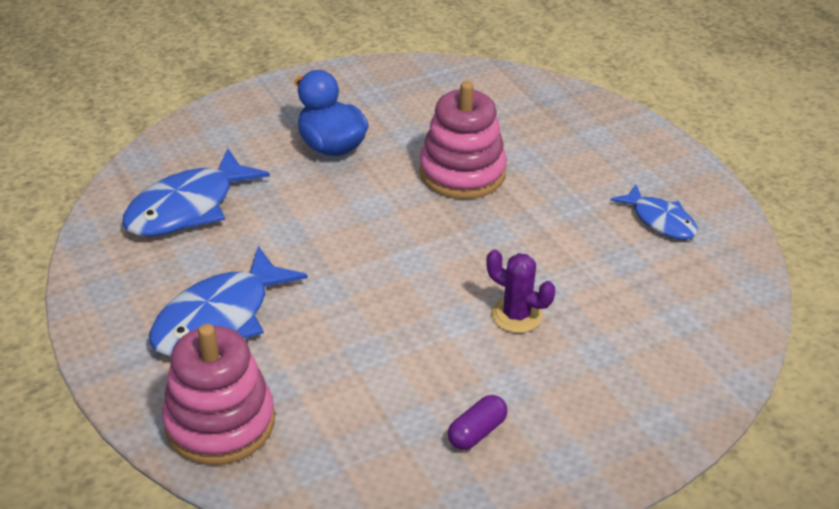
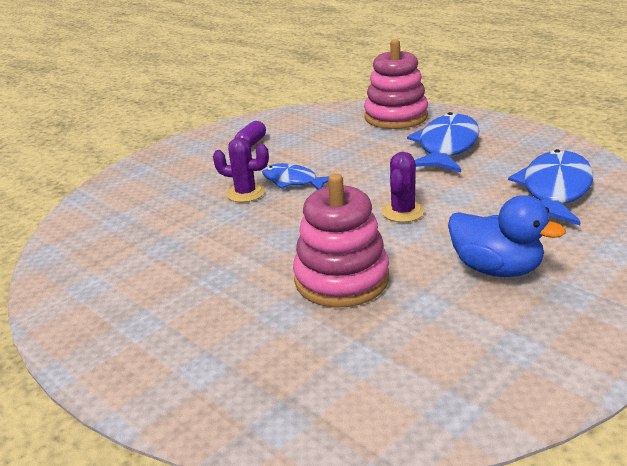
camera: 165 degrees right, 10 degrees down
blue fish [610,185,698,239] -> blue fish moved to [262,163,329,190]
none -> purple cactus [382,152,425,222]

